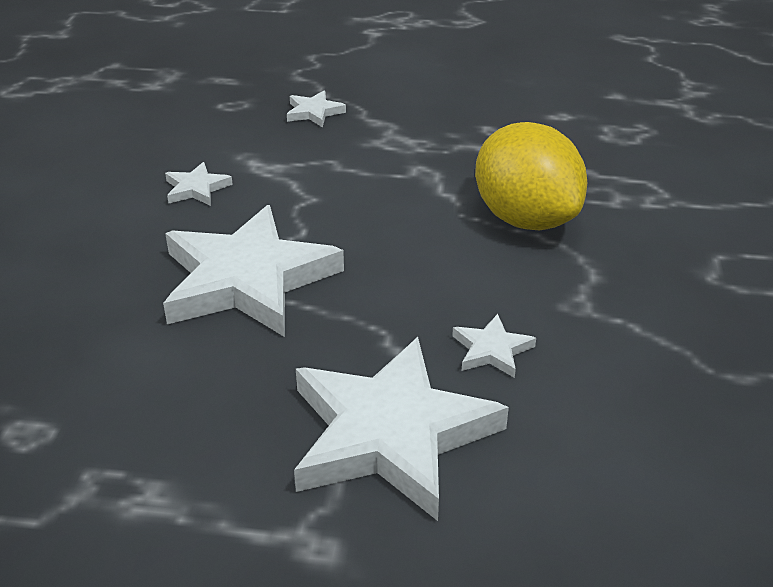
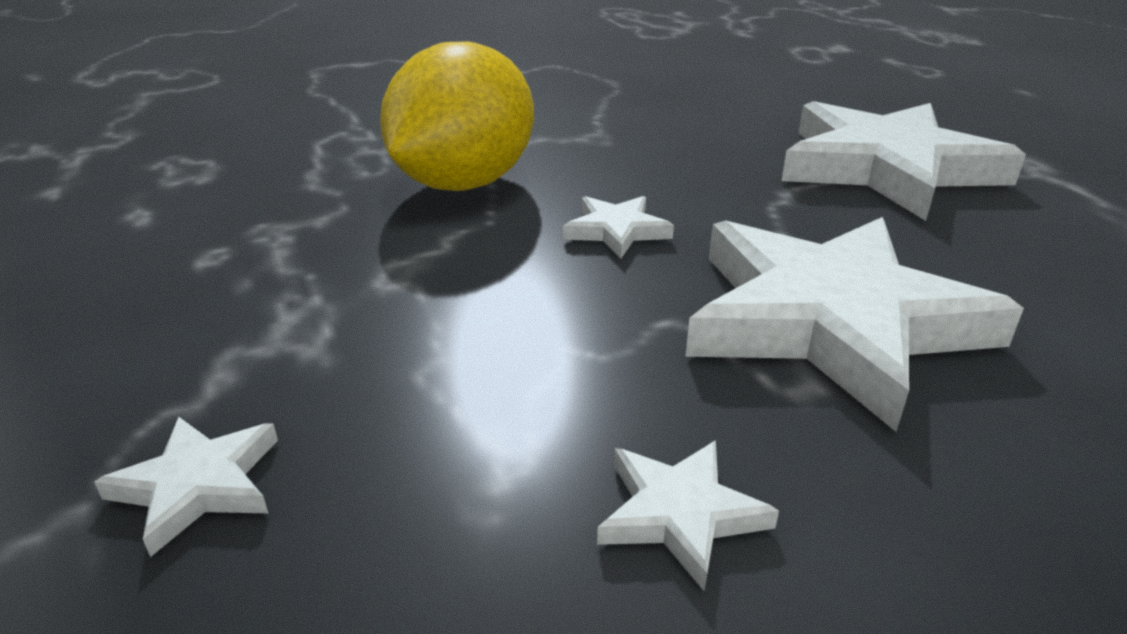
camera: 120 degrees left, 5 degrees down
white star [452,314,536,378] -> white star moved to [563,196,674,259]

